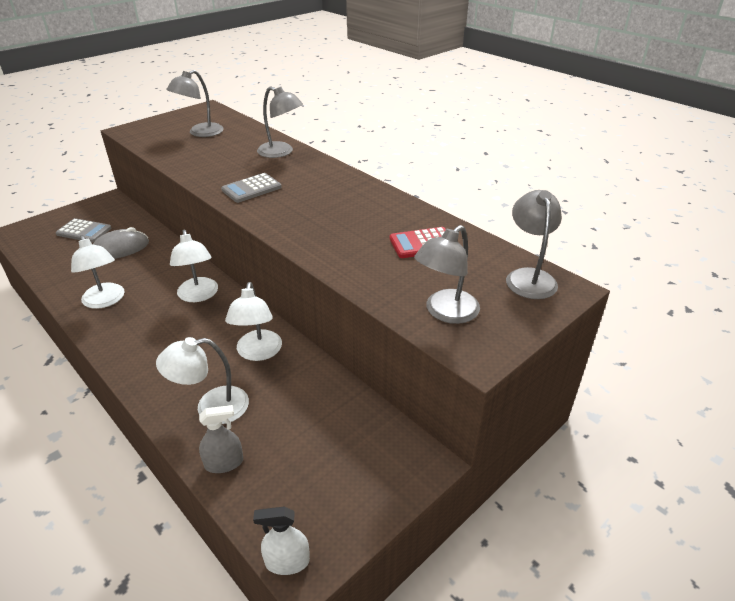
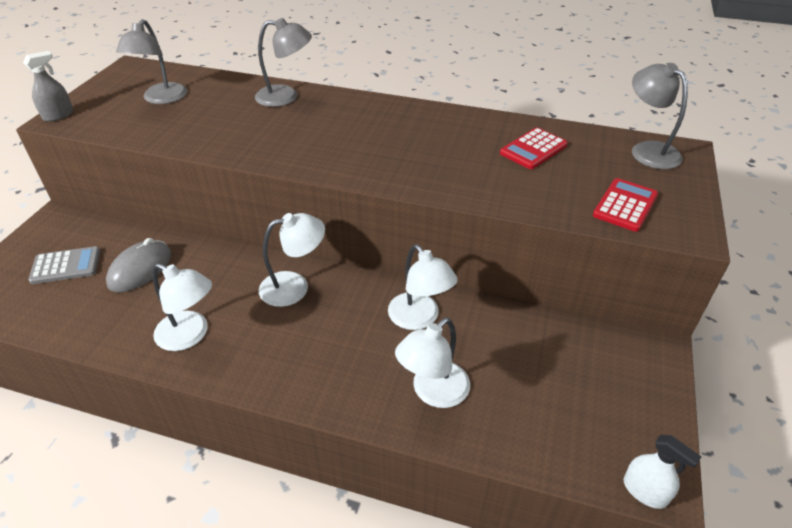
camera: 30 degrees left, 5 degrees up
white lamp [170,230,218,302] -> white lamp turned 60 degrees counterclockwise [259,213,325,307]
grey spray bottle [199,405,243,473] -> grey spray bottle moved to [23,51,73,122]
grey calculator [221,173,282,203] -> none
white spray bottle [253,506,310,575] -> white spray bottle turned 105 degrees counterclockwise [624,435,701,509]
grey lamp [414,225,480,324] -> red calculator [593,178,658,232]

